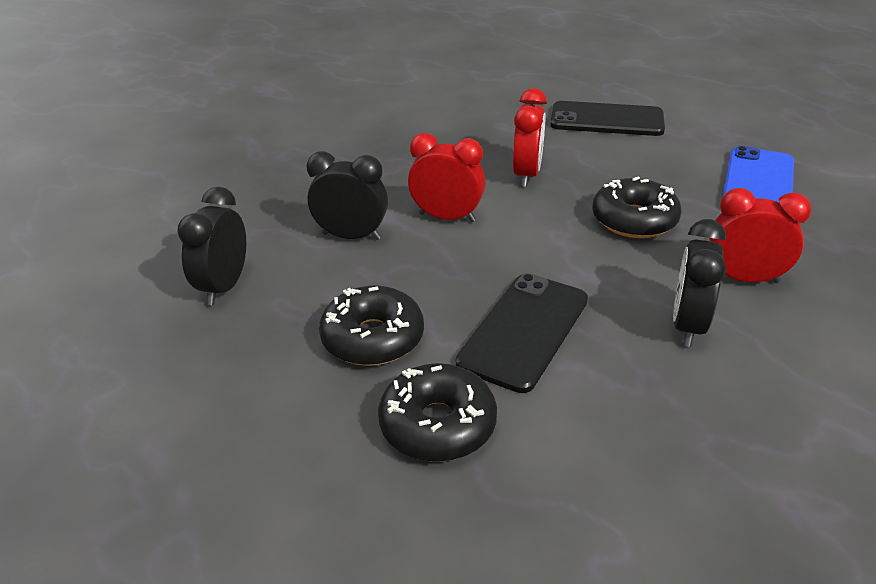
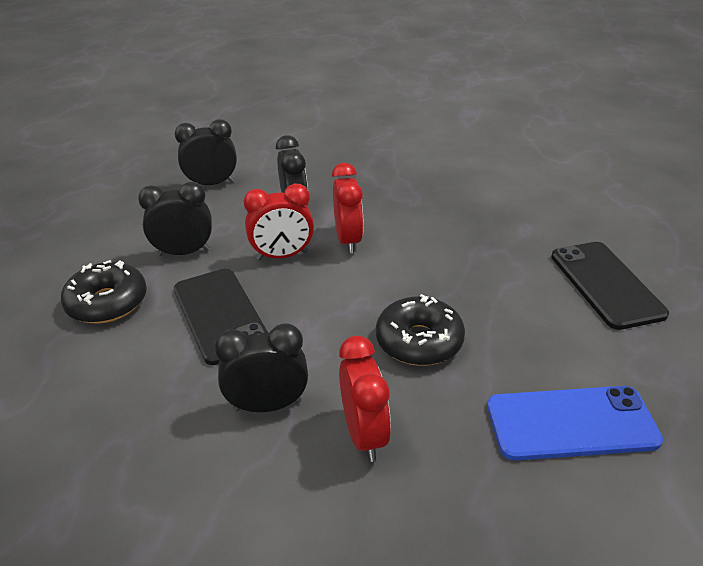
camera: 65 degrees right, 0 degrees up
black donut [319,285,424,366] -> black clock [138,182,212,256]
black phone [456,273,588,393] -> black phone turned 60 degrees clockwise [174,269,268,365]
red clock [513,88,547,187] -> red clock moved to [244,184,314,260]

